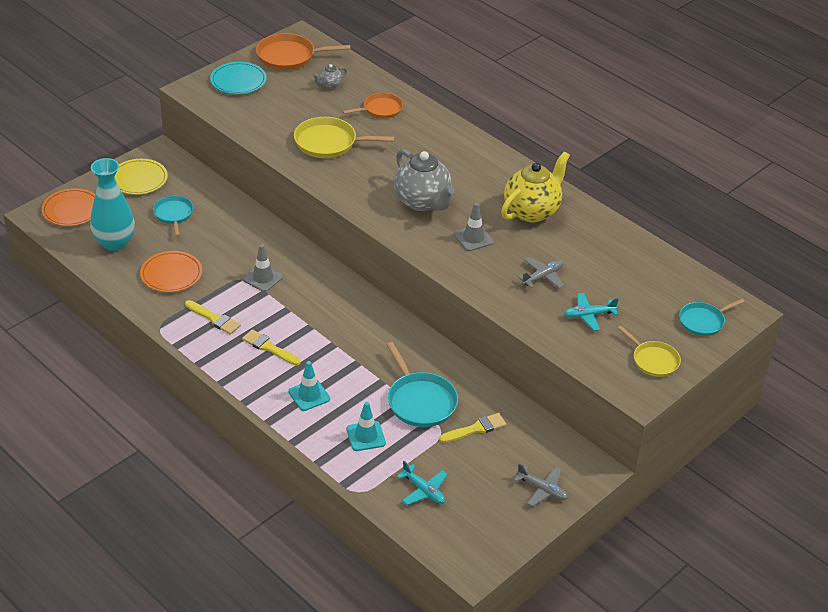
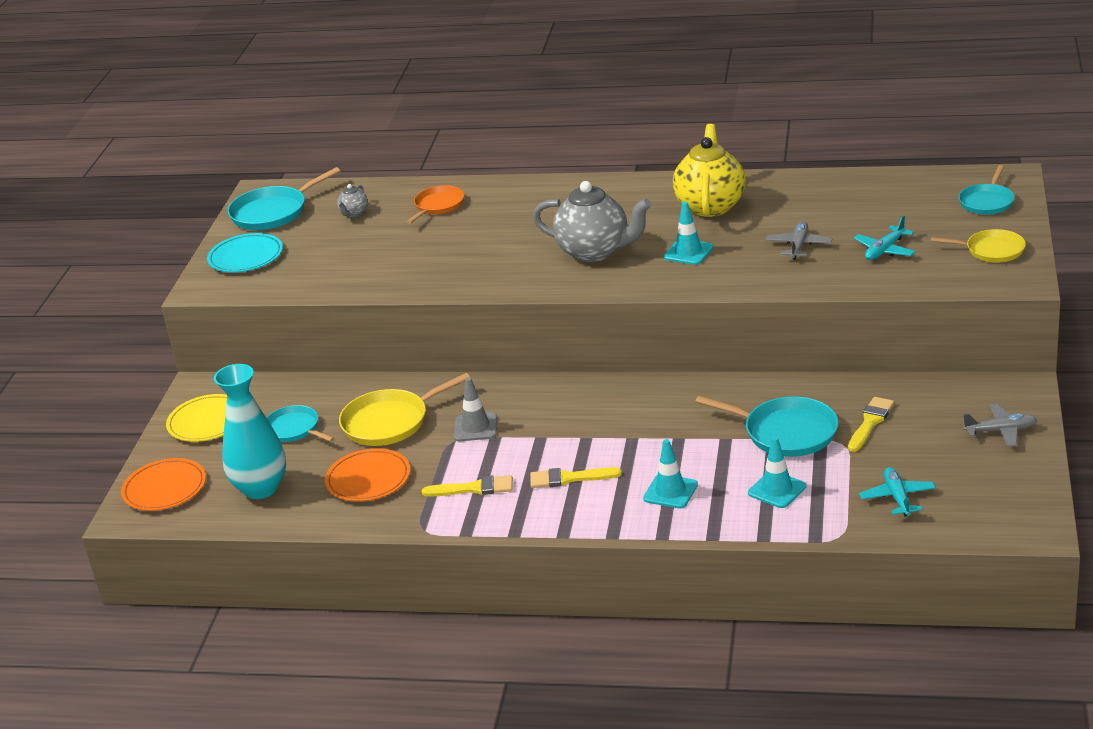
camera: 30 degrees left, 10 degrees down
orange pan [256,33,350,70] -> turquoise pan [228,167,340,230]
yellow pan [294,117,395,158] -> yellow pan moved to [339,373,470,446]
turquoise plane [397,461,448,505] -> turquoise plane turned 105 degrees counterclockwise [859,467,936,516]
grey traffic cone [454,203,494,251] -> turquoise traffic cone [664,202,713,265]

